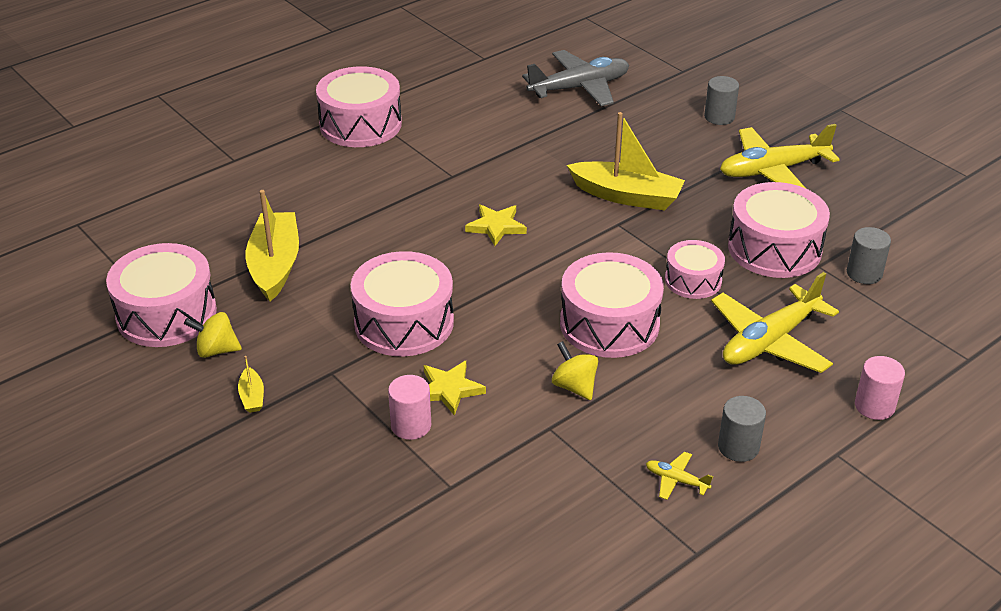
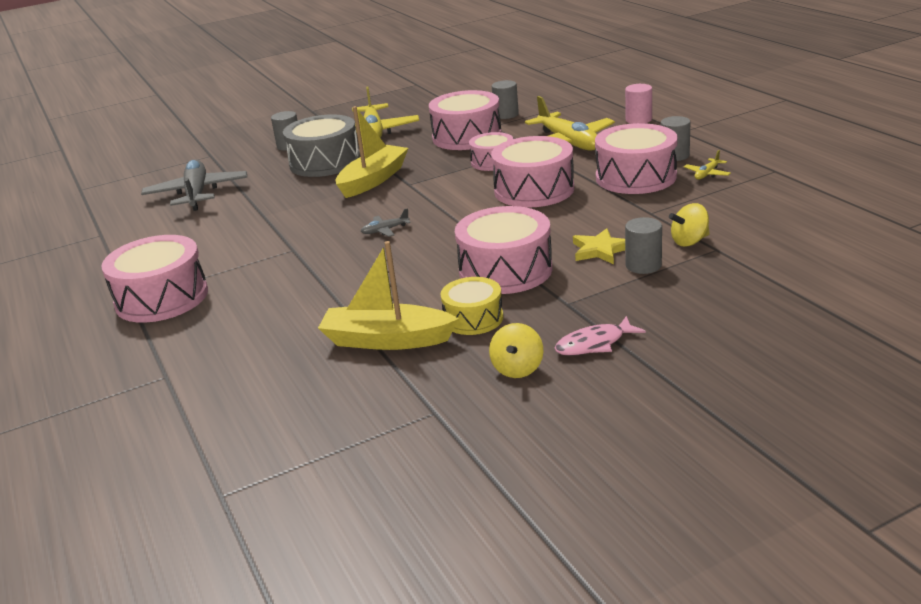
camera: 75 degrees left, 10 degrees down
pink drum [106,243,217,347] -> pink drum moved to [595,123,678,194]
yellow boat [238,356,264,413] -> pink fish [555,316,646,356]
pink cylinder [388,375,431,440] -> grey cylinder [625,217,662,274]
yellow star [465,205,527,246] -> grey plane [361,208,411,237]
yellow spinning top [552,341,598,400] -> yellow spinning top moved to [669,203,710,247]
none -> grey drum [283,114,360,177]
none -> yellow drum [441,277,503,335]

